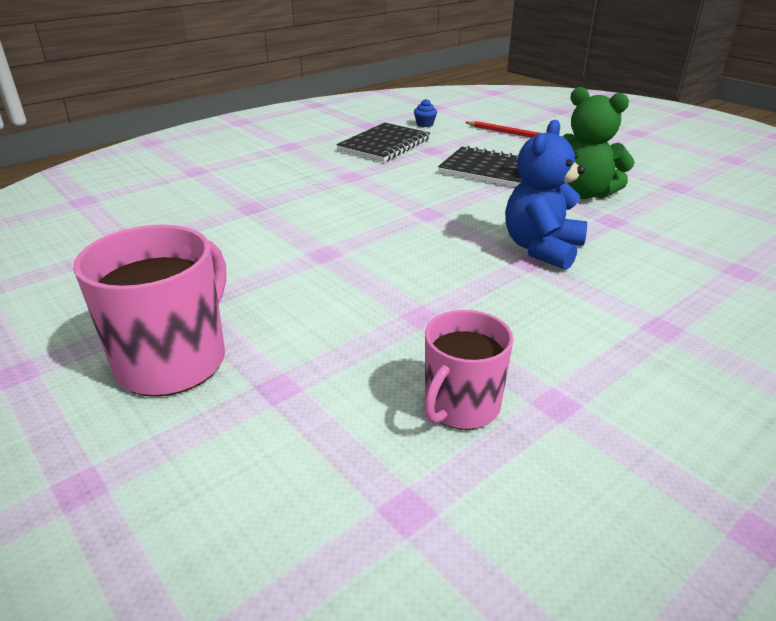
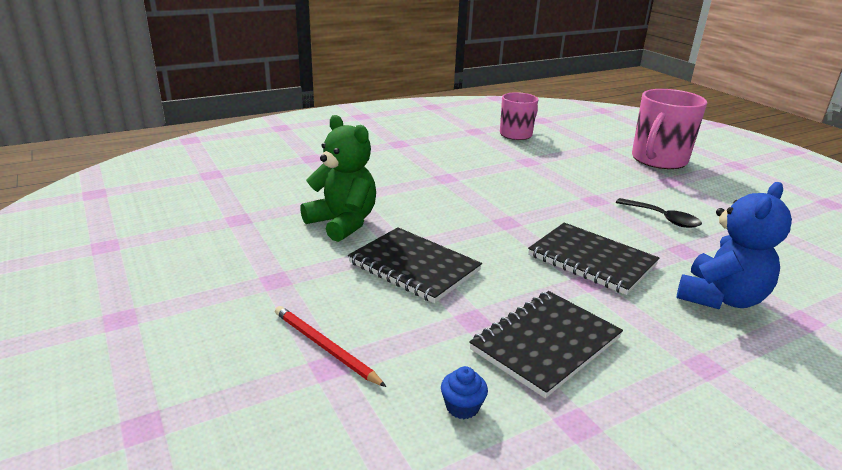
camera: 170 degrees left, 5 degrees down
blue teddy bear [505,120,587,270] -> blue teddy bear moved to [677,182,792,309]
none -> black notebook [528,223,659,295]
none -> black spoon [616,198,702,228]

